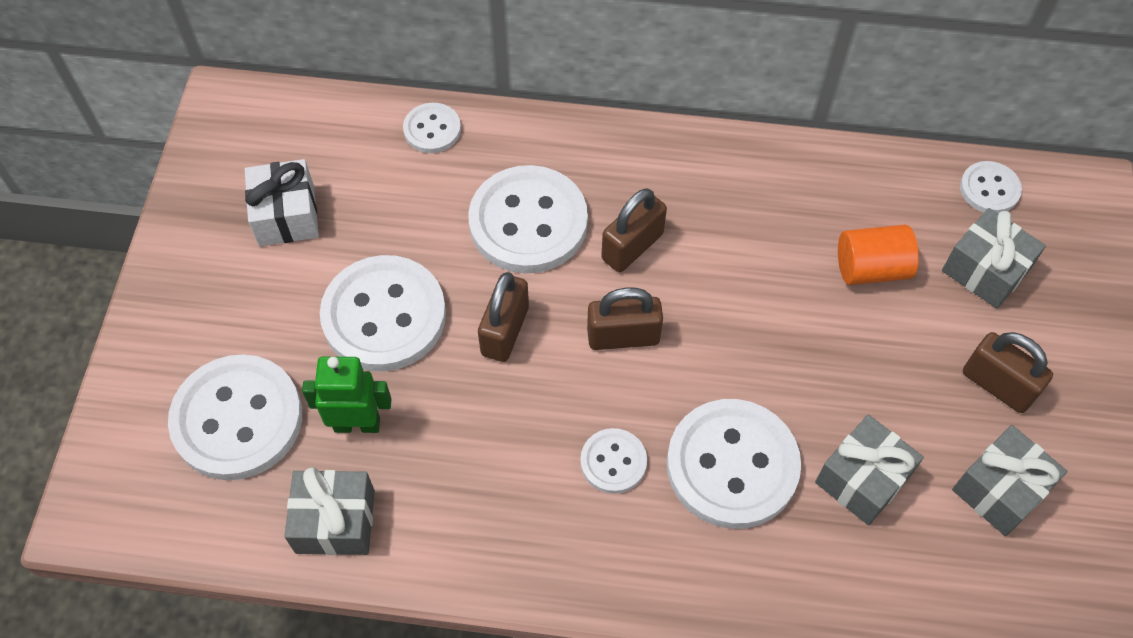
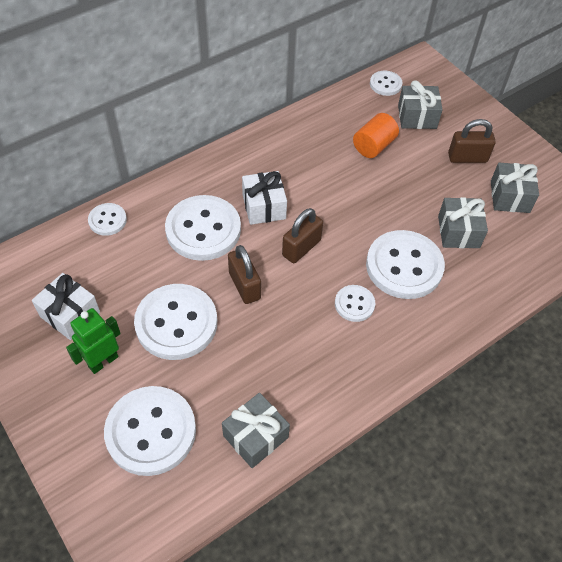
camera: 45 degrees left, 5 degrees down
green robot [302,357,392,433] -> green robot moved to [66,308,121,374]
brown padlock [601,188,667,272] -> white gift [242,171,287,225]

